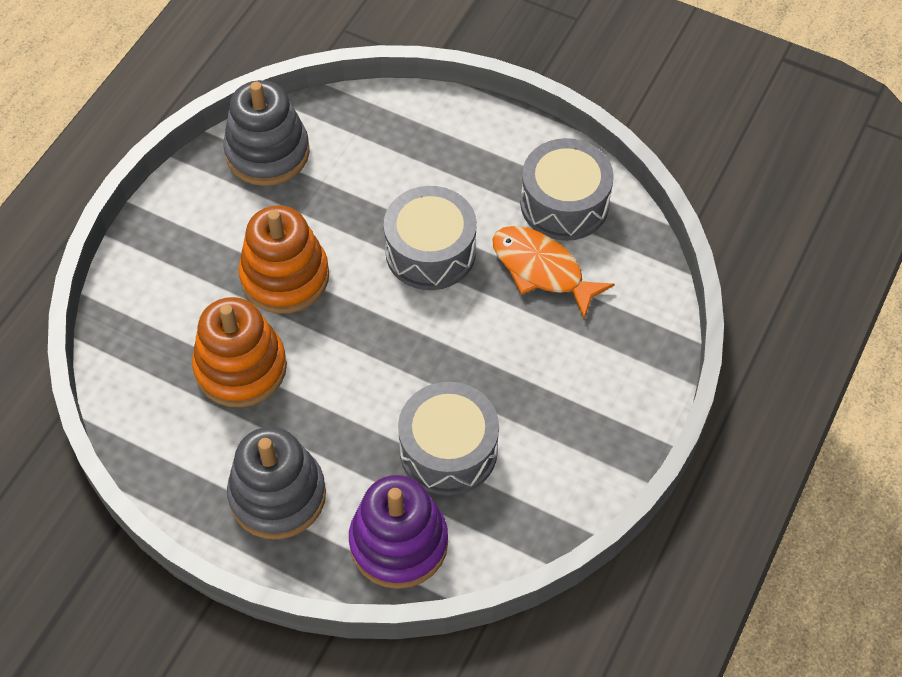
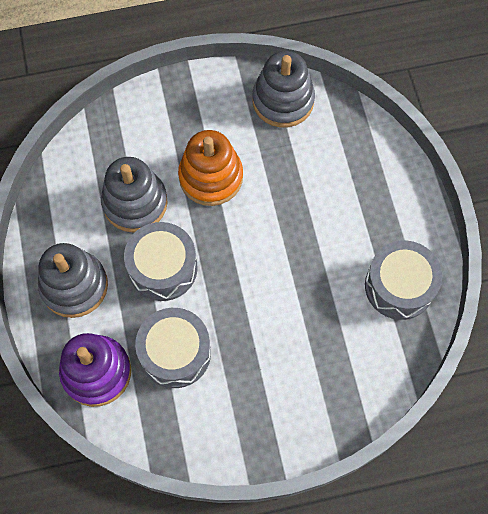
camera: 50 degrees right, 10 degrees up
orange stacking toy [192,297,287,407] -> grey stacking toy [101,157,168,232]
grey drum [384,186,477,290] -> grey drum moved to [124,222,197,301]
orange fish [492,226,615,319] -> none

